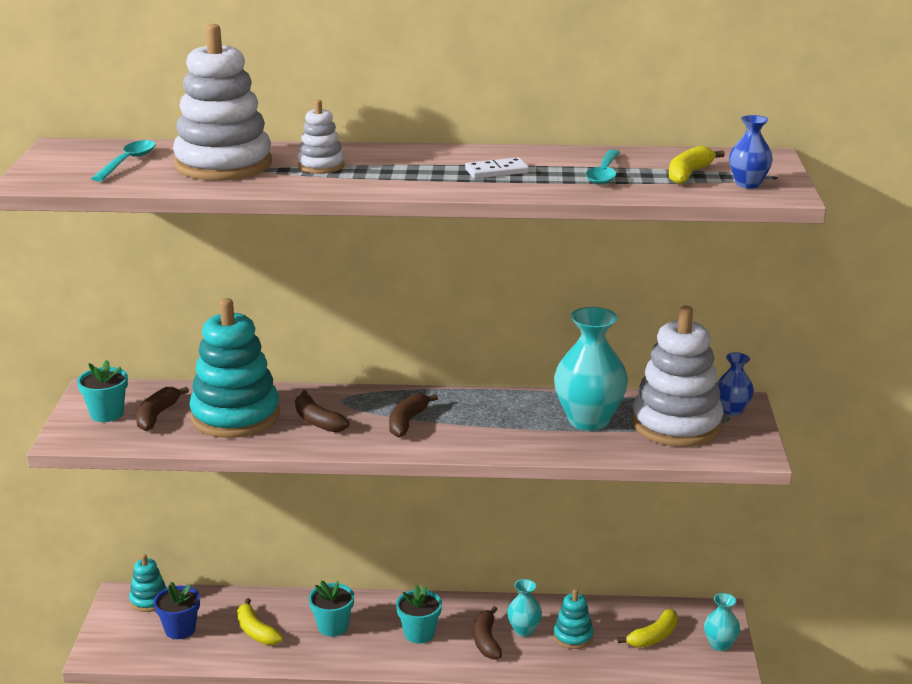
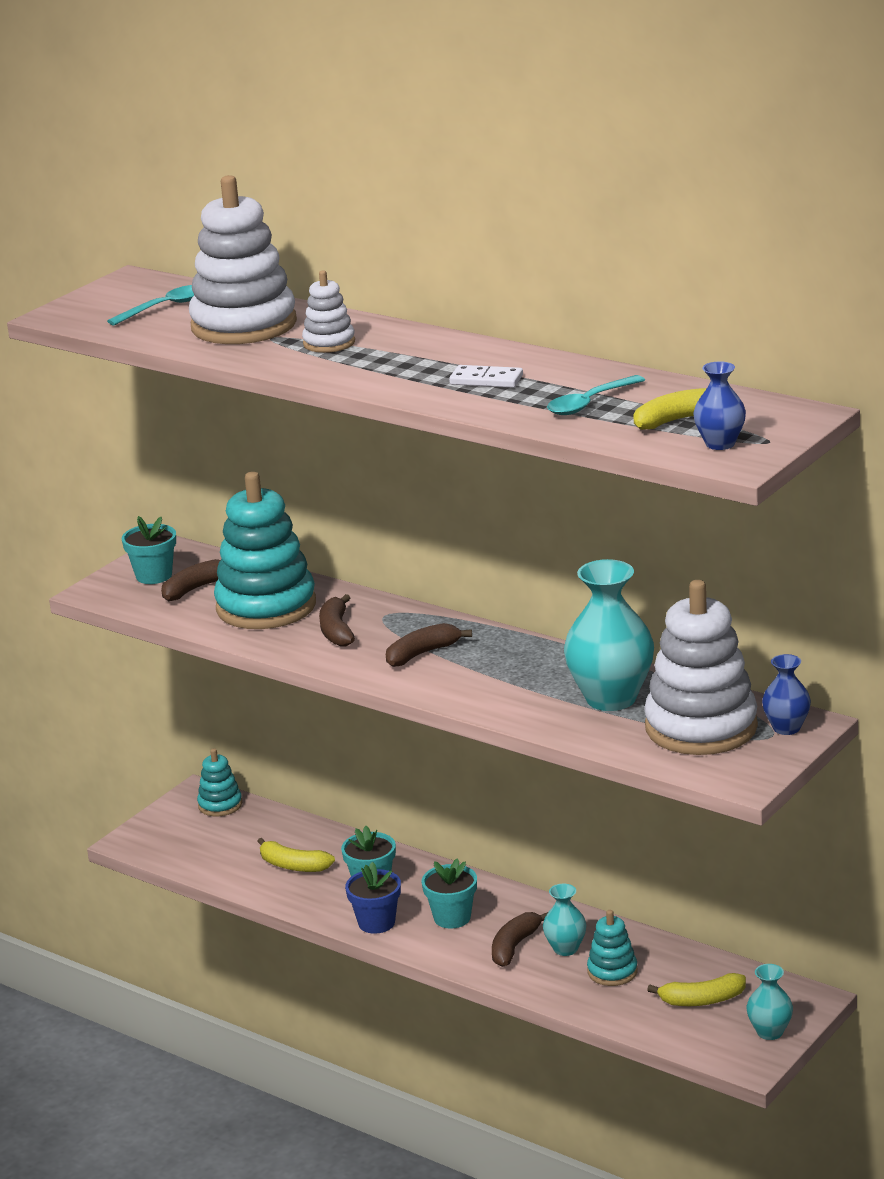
camera: 35 degrees right, 0 degrees up
blue flower pot [154,582,200,639] -> blue flower pot moved to [345,862,401,934]
yellow banana [237,598,283,645] -> yellow banana turned 60 degrees counterclockwise [257,838,335,872]

